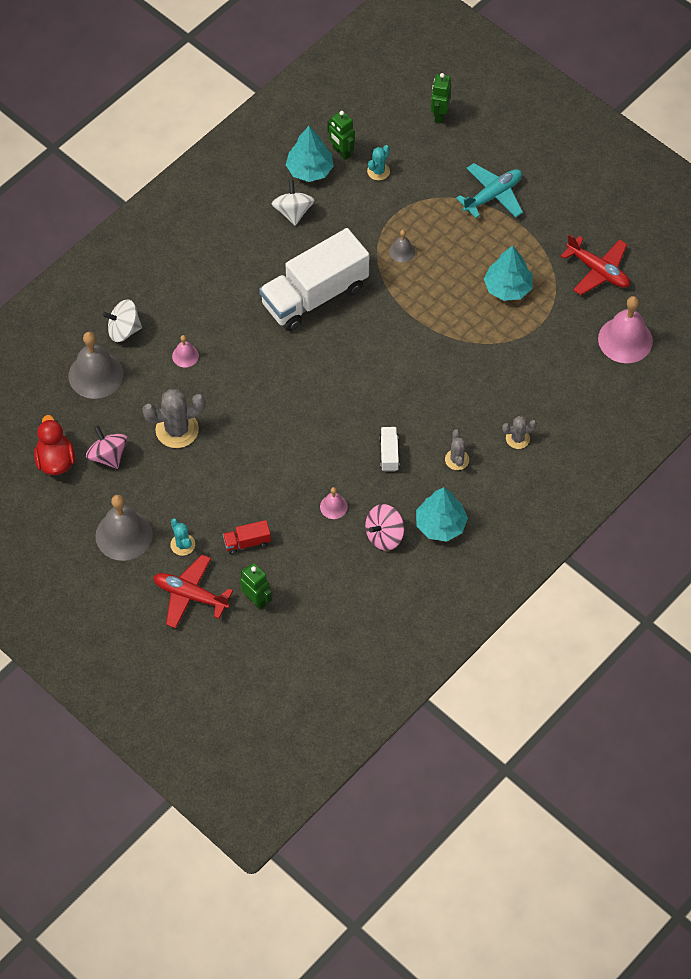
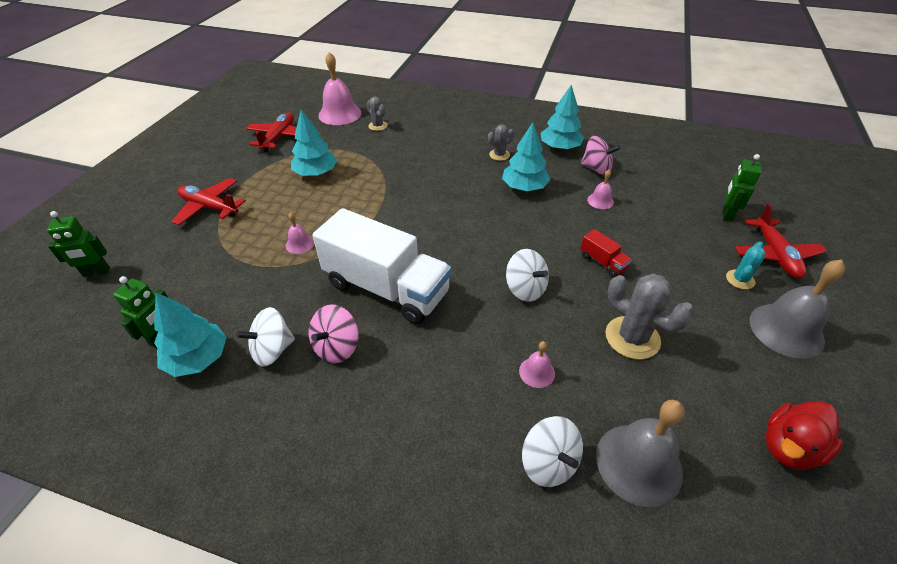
camera: 115 degrees left, 15 degrees down
pink spinning top [86,426,127,469] -> pink spinning top moved to [309,304,359,363]
red truck [223,520,271,554] -> red truck moved to [580,229,632,277]
turquoise cactus [367,145,390,180] -> none
white truck [379,427,400,472] -> turquoise tree [502,123,550,191]
grey bell [389,230,415,262] -> pink bell [286,212,314,254]
turquoise plane [456,163,523,218] -> red plane [171,178,246,225]
grey cactus [502,416,537,449] -> grey cactus moved to [367,97,388,131]
none -> white spinning top [506,249,549,302]

